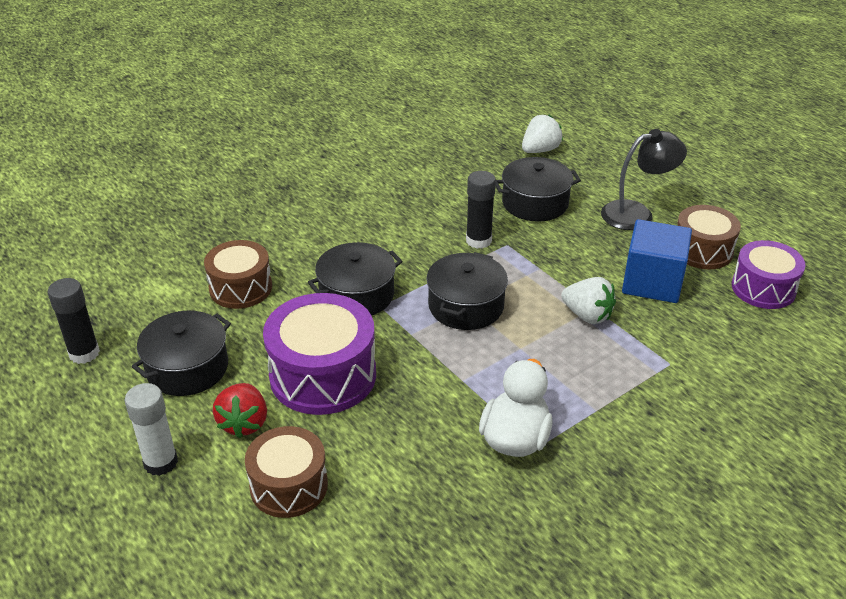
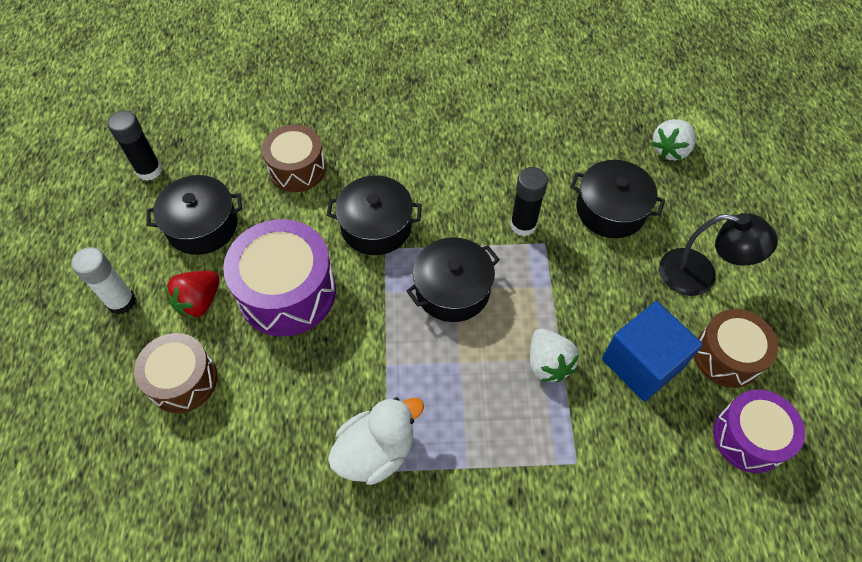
camera: 35 degrees right, 20 degrees up
white strawberry [522,115,563,153] -> white strawberry turned 135 degrees clockwise [651,119,695,160]

